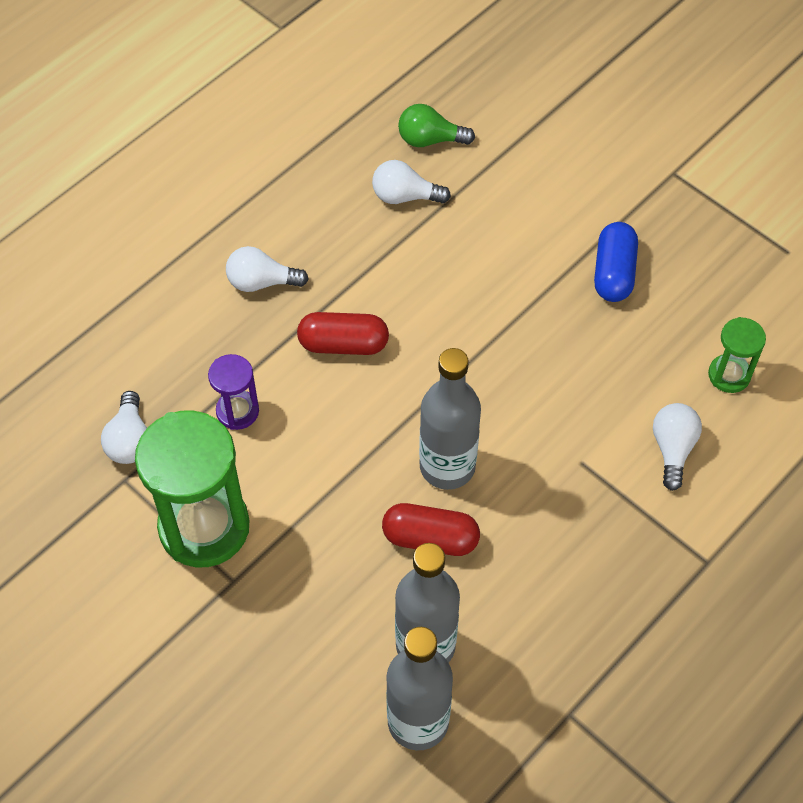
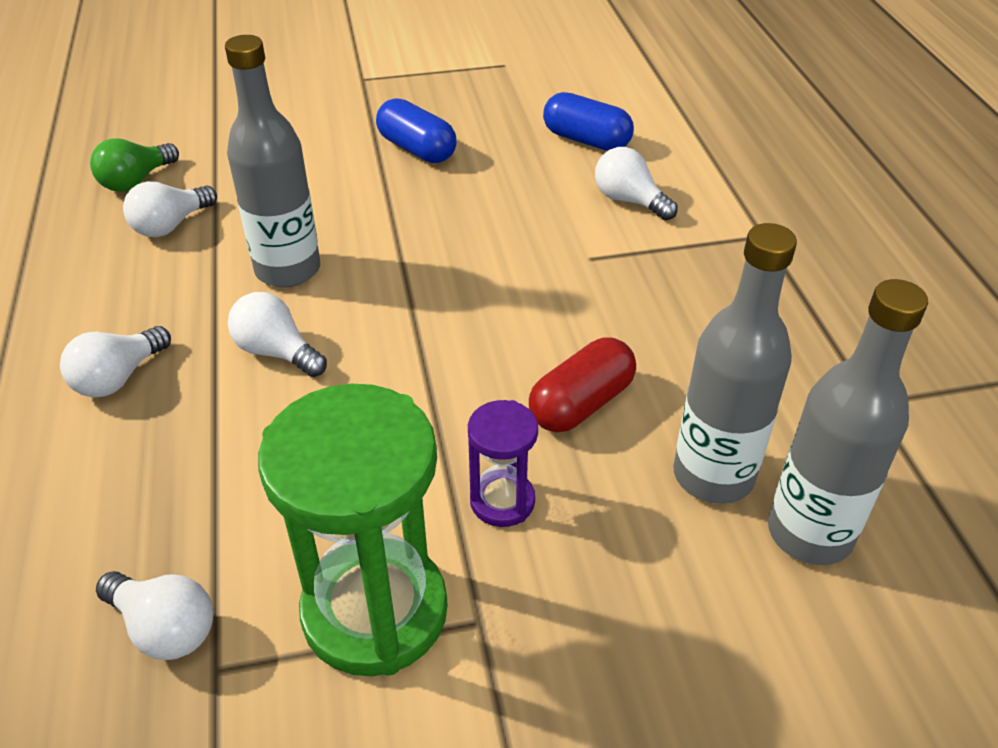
camera: 55 degrees left, 15 degrees down
purple hourglass [208,354,259,430] -> purple hourglass moved to [468,400,538,527]
red capsule [297,312,389,355] -> white light bulb [228,292,327,377]
grey bottle [419,348,481,490] -> grey bottle moved to [225,35,320,287]
green hourglass [708,317,766,393] -> blue capsule [543,92,634,151]

